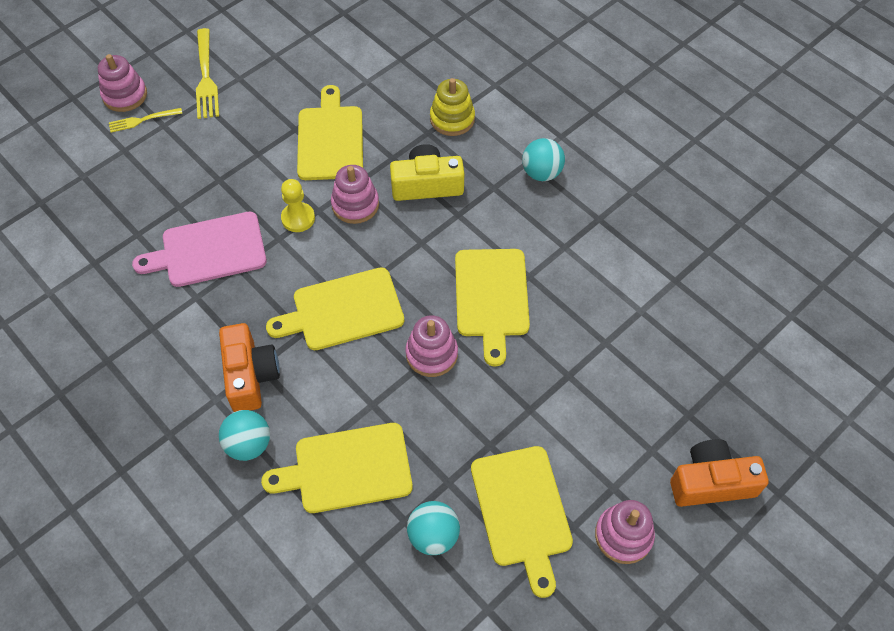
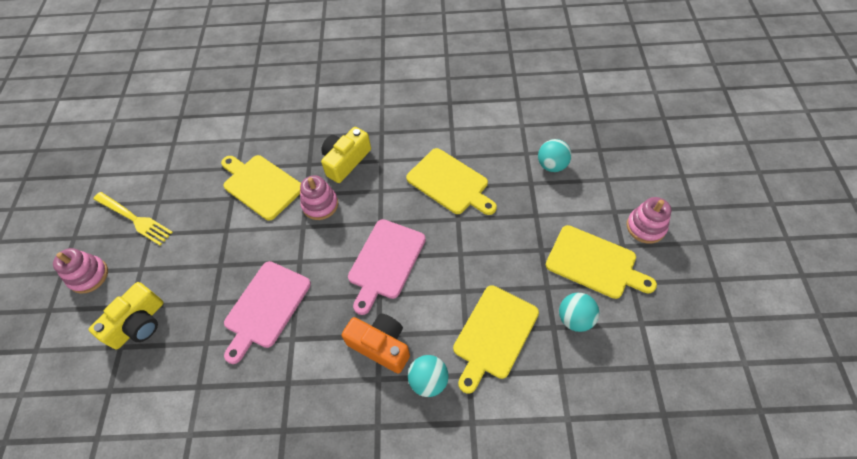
camera: 45 degrees left, 0 degrees up
yellow fork [109,108,182,133] -> none
yellow cutting board [266,267,404,350] -> pink cutting board [348,219,426,315]
yellow pawn [281,179,315,232] -> none
pink stacking toy [406,315,458,377] -> none
yellow stacking toy [430,78,475,136] -> none
turquoise ball [522,138,565,181] -> turquoise ball moved to [538,139,572,172]
orange camera [670,439,769,507] -> none
none -> yellow camera [89,282,163,349]

